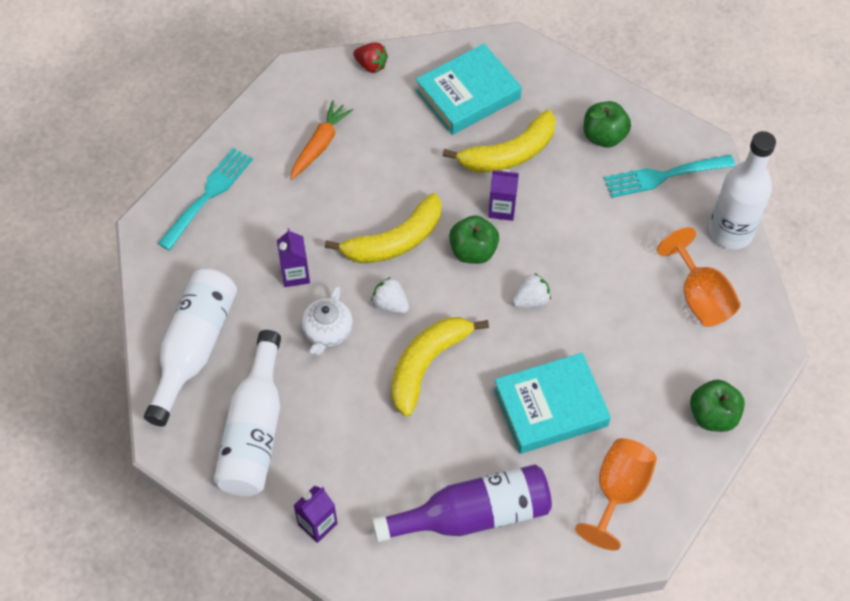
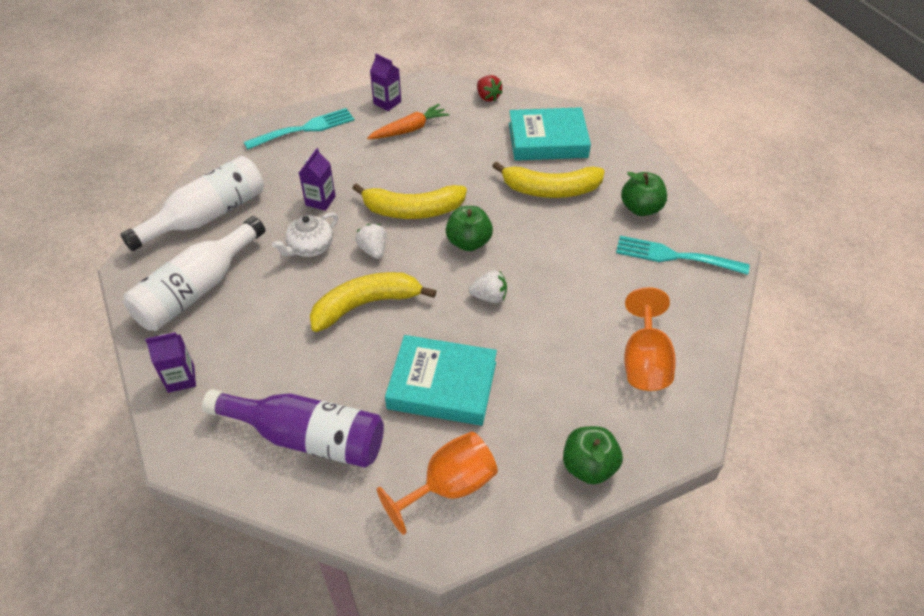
camera: 30 degrees right, 10 degrees down
purple carton [488,169,519,221] -> purple carton moved to [370,54,401,111]
white bottle [709,131,776,250] -> none

